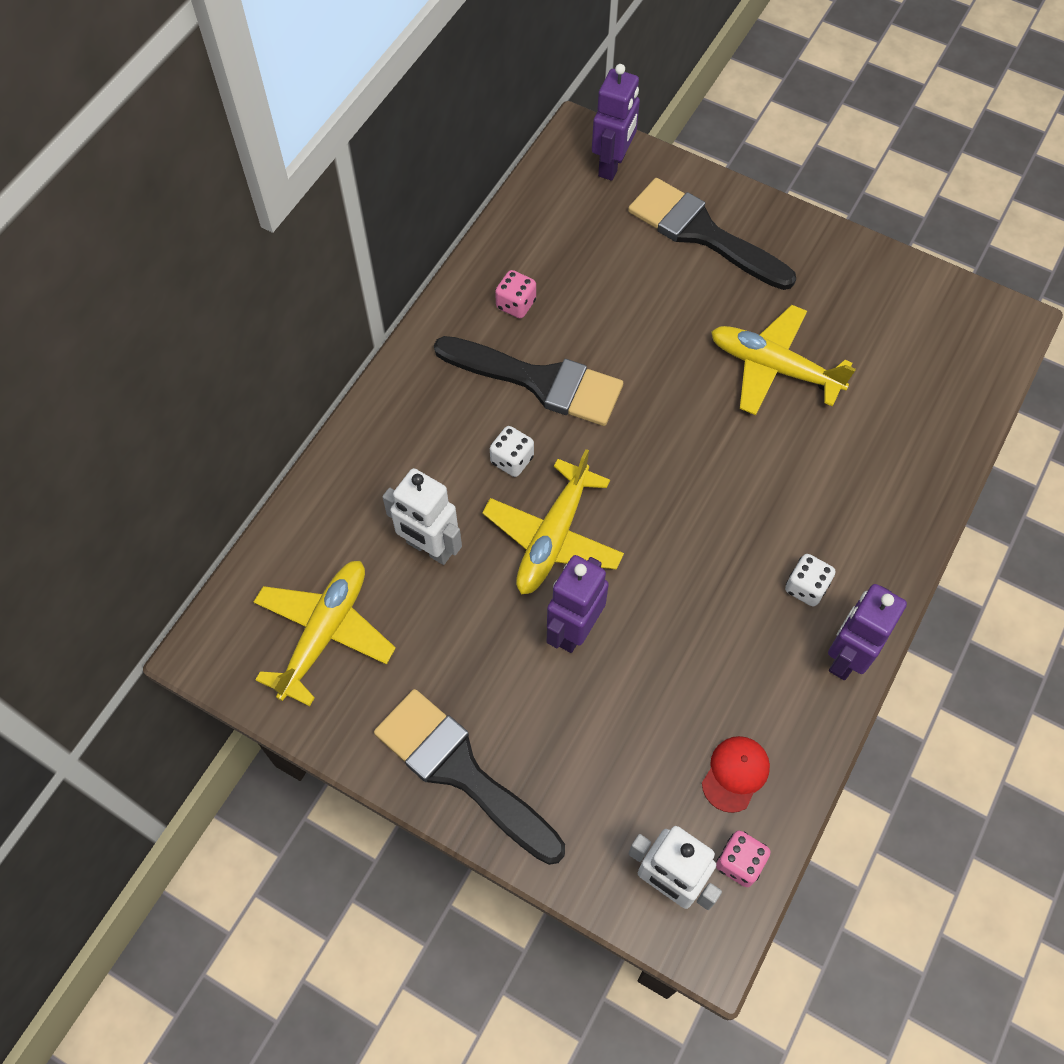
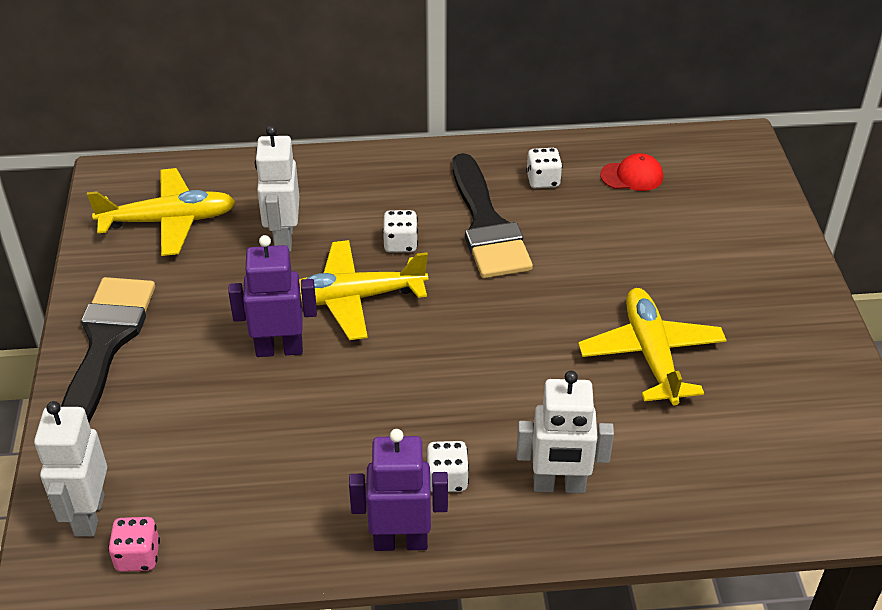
camera: 55 degrees right, 20 degrees down
pink dice [495,270,536,318] -> white dice [526,148,562,188]
purple robot [592,64,640,181] -> none
black brush [628,178,796,290] -> none
red cap [702,736,770,813] -> red cap moved to [600,153,663,191]
none -> white robot [517,371,614,493]

